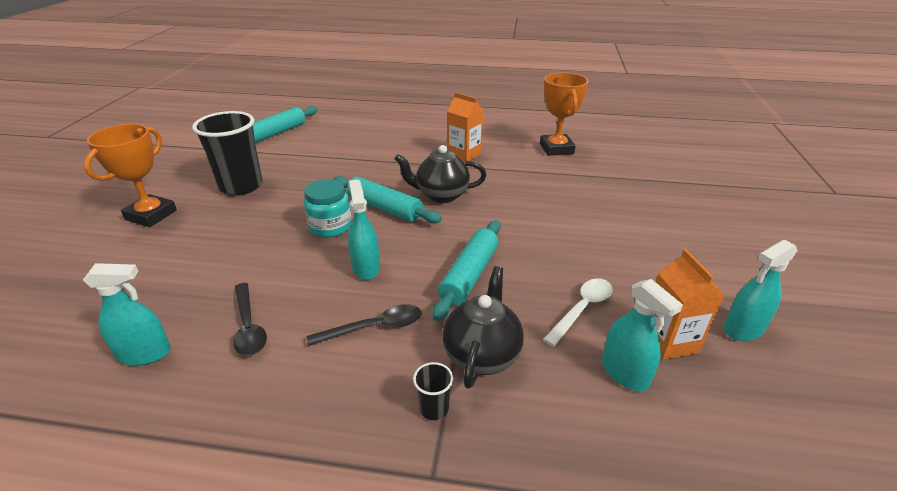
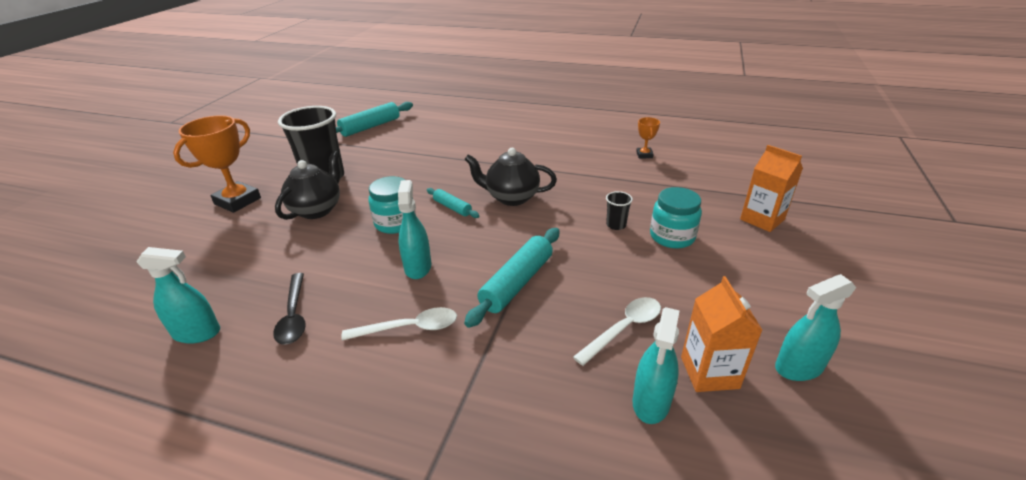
camera: 10 degrees right, 0 degrees up
black spoon [307,304,422,346] -> white spoon [341,307,457,341]
turquoise rolling pin [333,176,442,224] -> turquoise rolling pin [427,188,479,218], size x0.56
black cup [413,362,453,420] -> black cup moved to [606,191,633,230]
black teapot [443,266,524,389] -> black teapot moved to [275,150,340,220]
orange carton [447,92,483,162] -> orange carton moved to [740,145,803,232]
orange trophy [540,73,588,156] -> orange trophy [636,117,660,158], size x0.49
turquoise spray bottle [602,279,683,391] -> turquoise spray bottle turned 45 degrees clockwise [633,307,680,424]
none -> turquoise jar [650,187,702,248]

